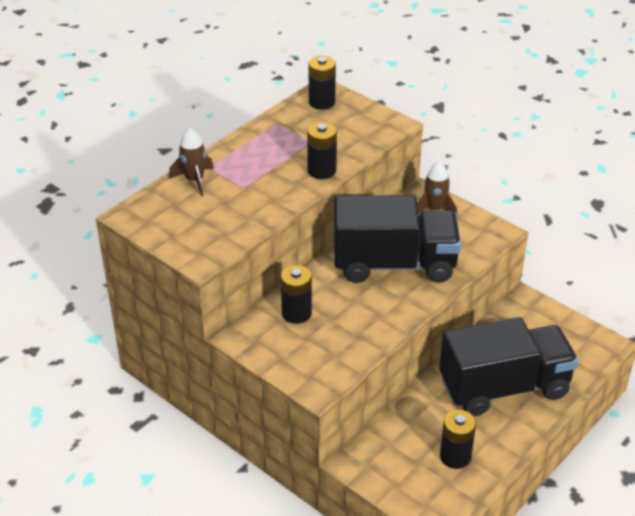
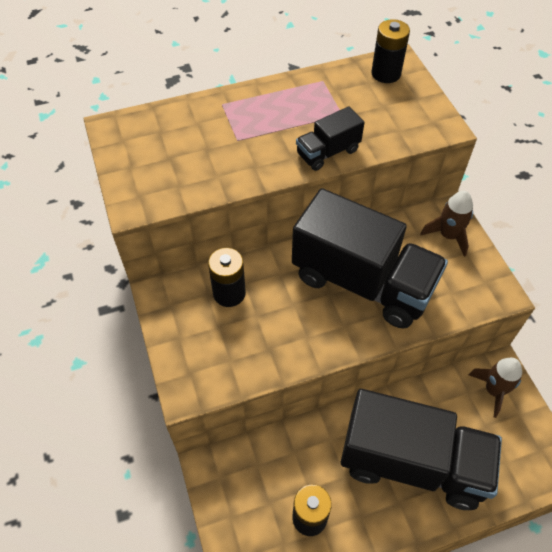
camera: 30 degrees right, 15 degrees up
brown rocket [169,128,214,196] -> brown rocket moved to [469,358,522,418]
black battery [307,122,337,179] -> black truck [296,106,365,171]

